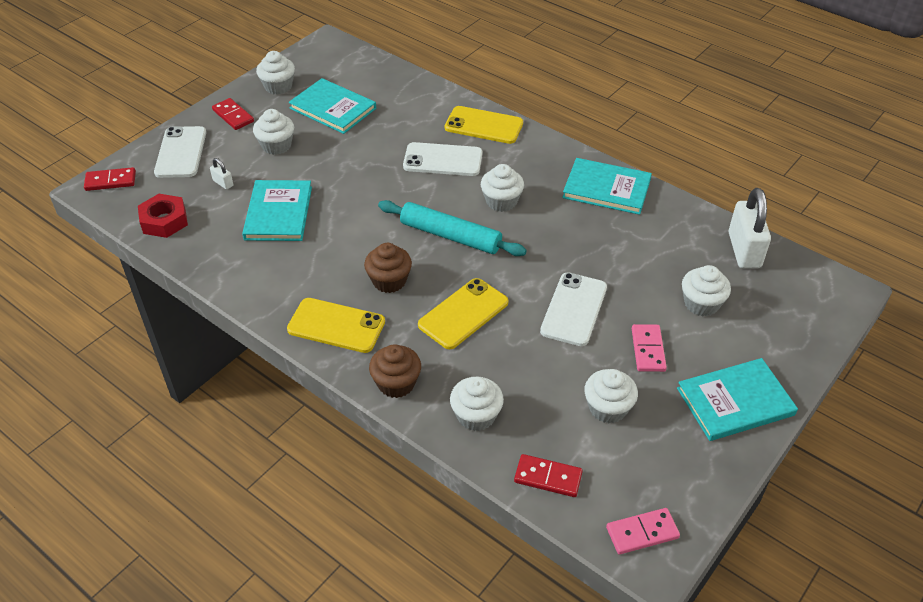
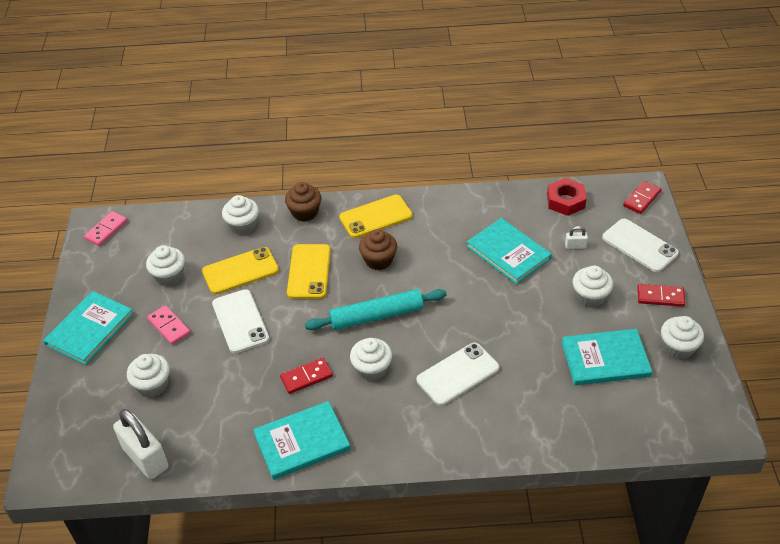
camera: 140 degrees right, 0 degrees up
yellow phone [445,106,523,144] -> yellow phone moved to [202,247,279,294]
red domino [514,454,583,497] -> red domino moved to [280,358,333,394]

